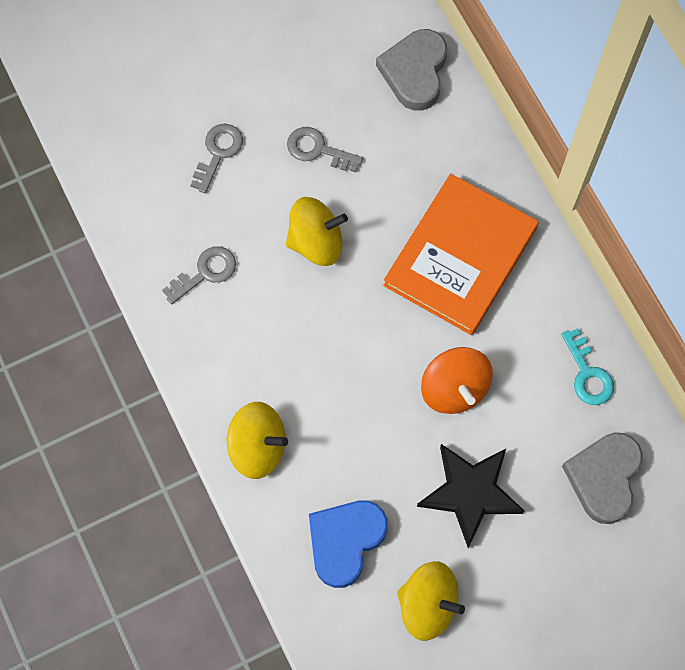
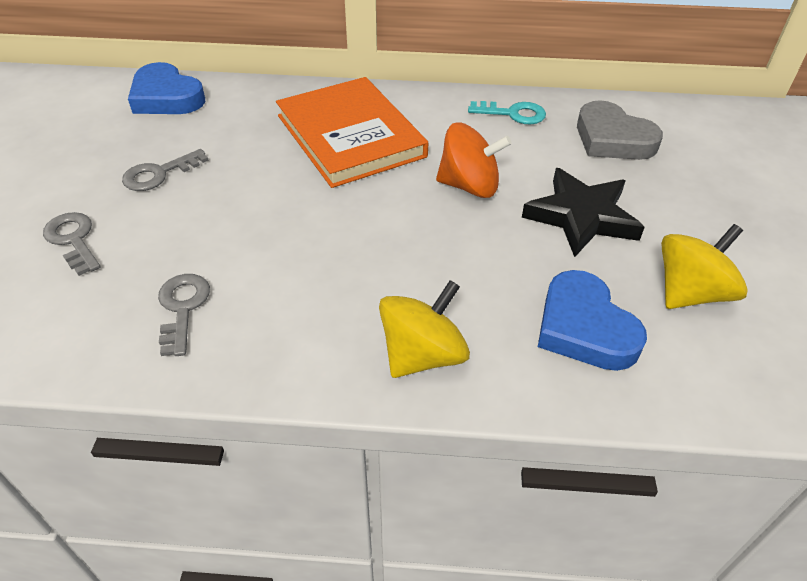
camera: 60 degrees left, 25 degrees down
yellow spinning top [286,197,348,266] -> none
grey heart [376,29,447,111] -> blue heart [128,62,205,114]

